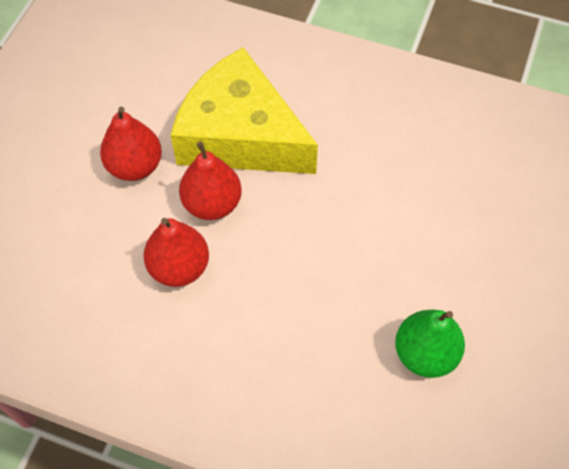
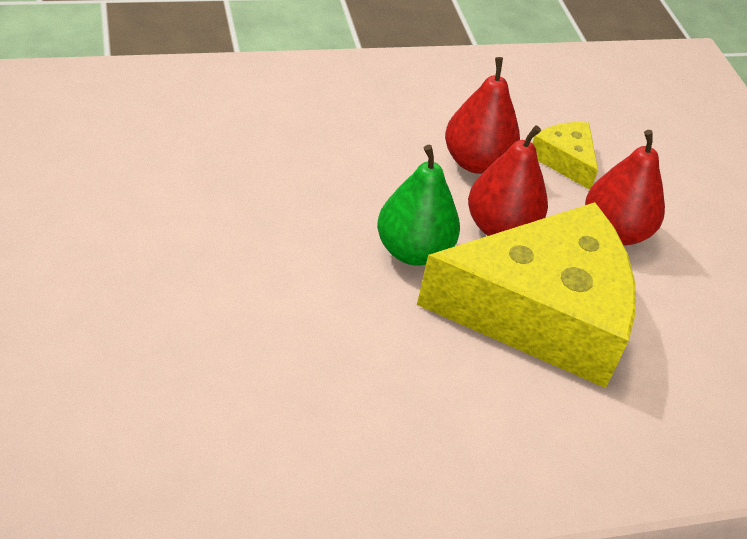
camera: 140 degrees right, 15 degrees down
green pear [395,310,465,378] -> green pear moved to [377,145,460,266]
none -> yellow cheese [532,122,598,190]

